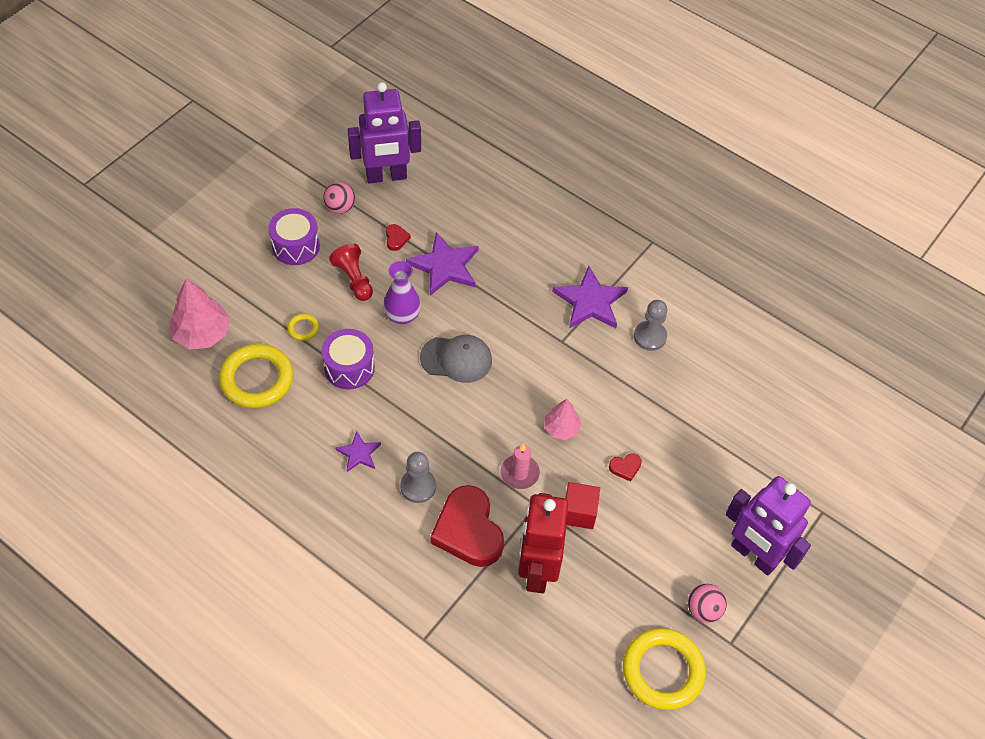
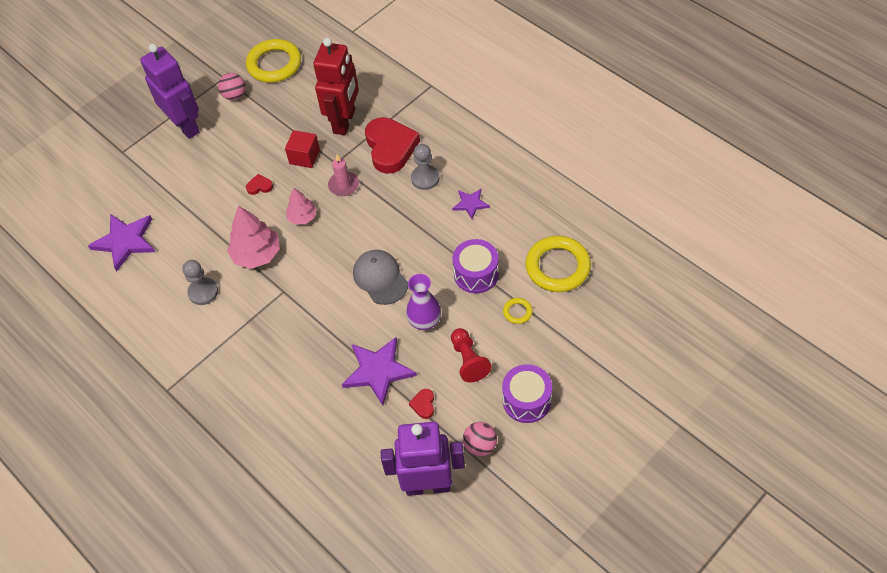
camera: 165 degrees left, 0 degrees up
pink tree [169,278,230,349] -> pink tree moved to [227,205,280,269]
grey cap [420,335,492,383] -> grey cap turned 45 degrees clockwise [353,250,408,305]
purple star [552,266,628,328] -> purple star moved to [88,214,155,271]

